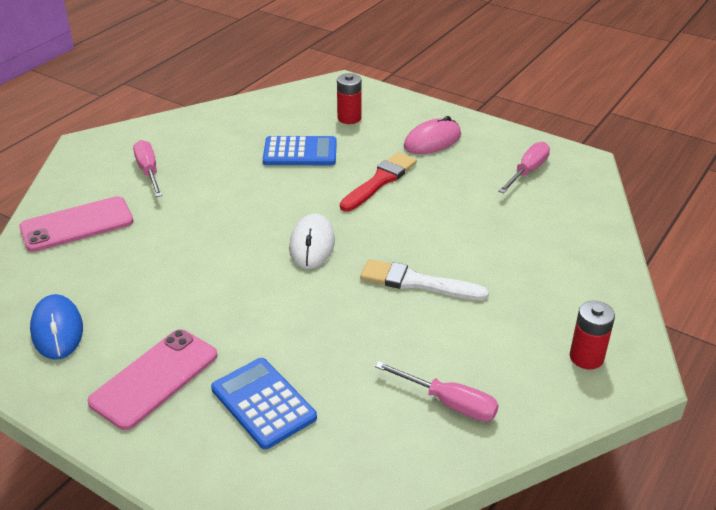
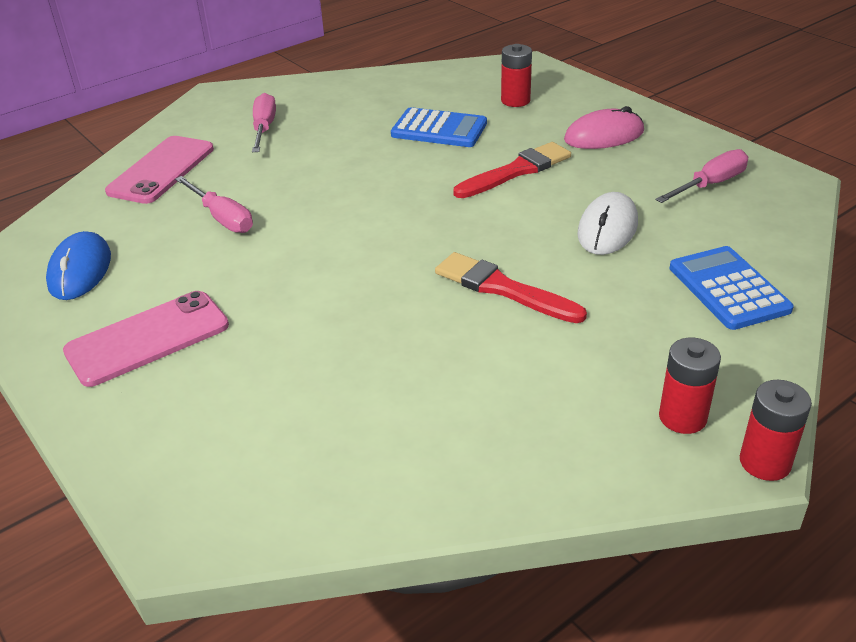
camera: 20 degrees right, 0 degrees up
pink phone [19,196,134,252] -> pink phone turned 60 degrees counterclockwise [105,136,214,204]
blue calculator [211,358,317,449] -> blue calculator moved to [669,246,794,330]
white mouse [289,214,335,269] -> white mouse moved to [577,192,638,255]
white brush [360,259,489,301] -> red brush [435,252,587,323]
pink screwdriver [375,361,499,421] -> pink screwdriver moved to [175,176,253,233]
none -> red battery [740,380,812,481]

